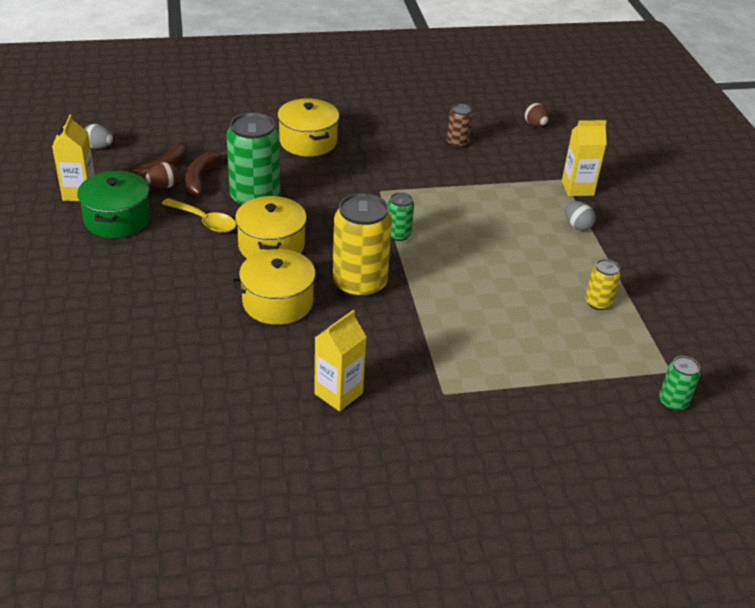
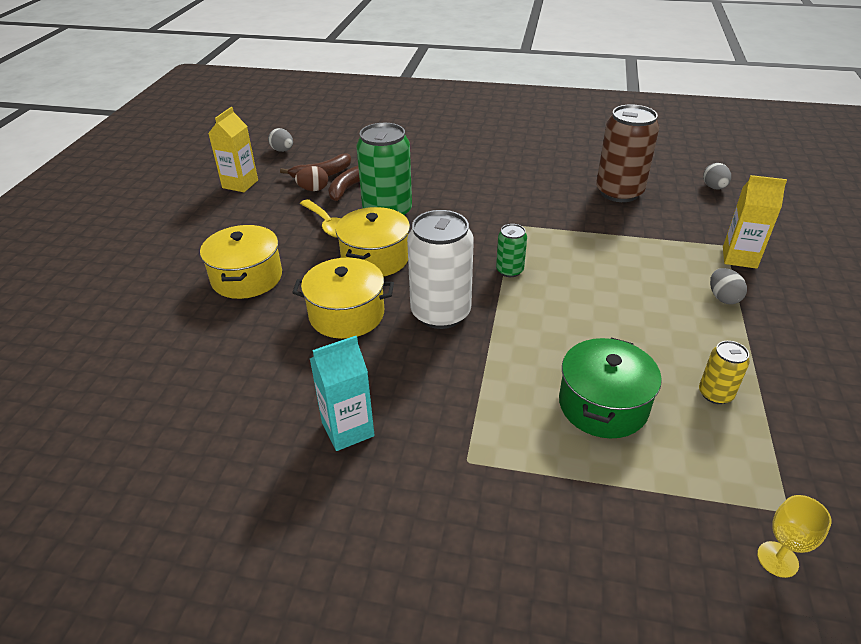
camera: 25 degrees right, 0 degrees up
green pot [77,171,151,238] -> green pot moved to [559,338,662,438]
yellow pot [277,98,339,157] -> yellow pot moved to [200,225,282,299]
yellow carton [314,310,366,411] -> turquoise carton [310,336,375,451]
yellow can [333,193,392,298] -> white can [407,210,474,329]
brown can [447,104,473,148] -> brown can [596,104,659,202], size x2.01
brown egg [524,103,549,127] -> grey egg [703,163,731,190]
green can [659,356,701,411] -> yellow goblet [757,495,832,578]

